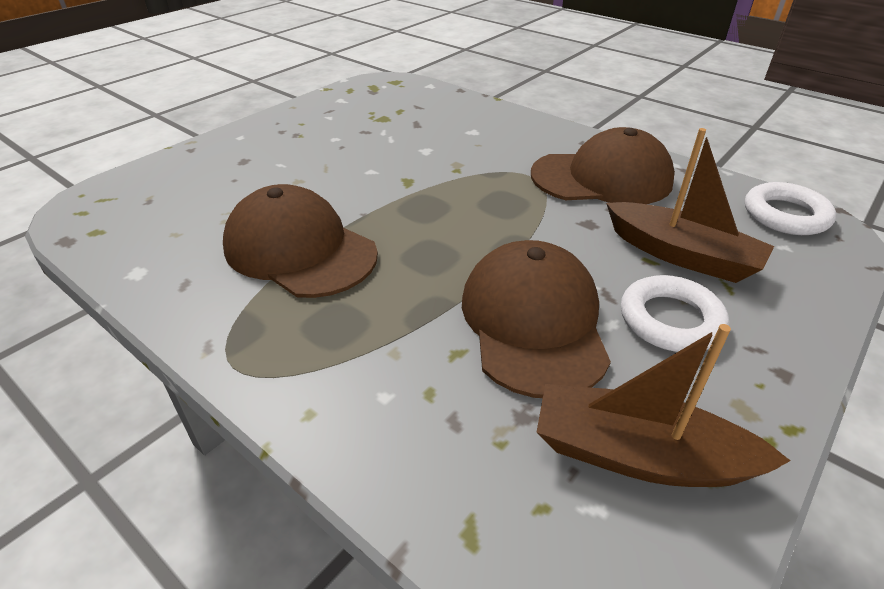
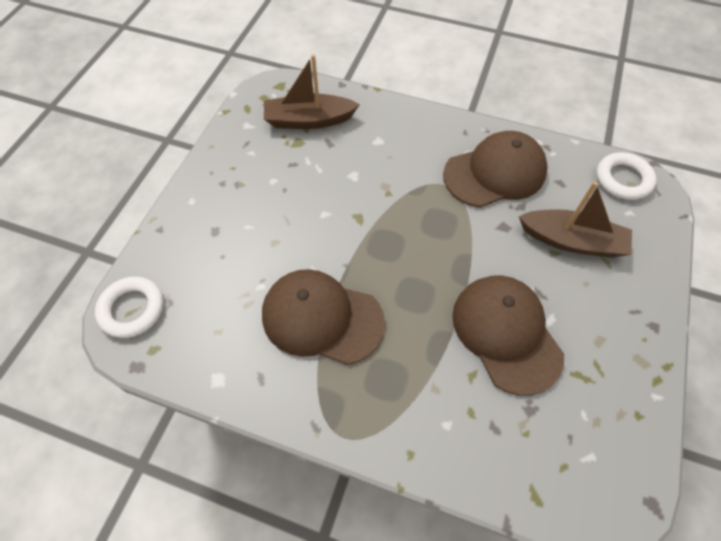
camera: 20 degrees left, 20 degrees up
brown boat [537,324,791,487] -> brown boat moved to [264,54,360,129]
white ring [621,275,729,352] -> white ring moved to [95,277,163,338]

